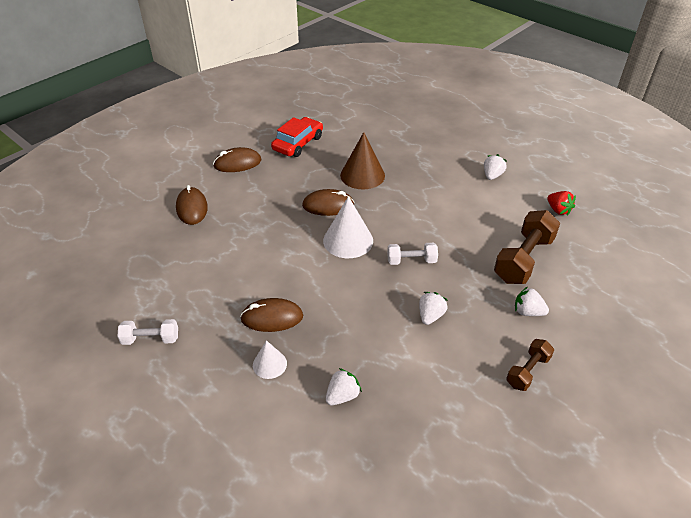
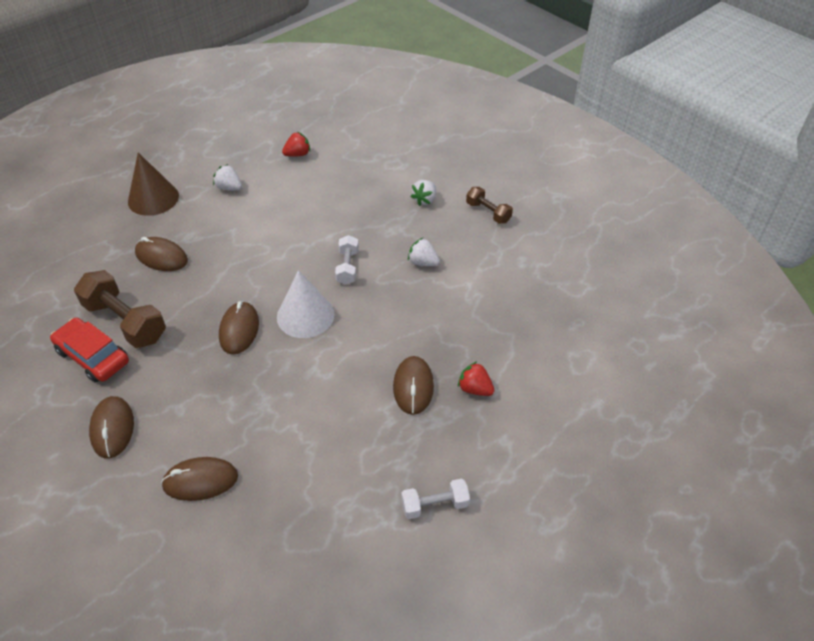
camera: 85 degrees left, 5 degrees up
white dumbbell [117,319,178,345] -> white dumbbell turned 75 degrees clockwise [401,479,470,519]
white cone [253,340,287,379] -> red strawberry [458,362,494,396]
white strawberry [326,368,362,405] -> none
brown cone [340,132,385,189] -> brown cone moved to [128,153,179,216]
brown dumbbell [494,210,560,284] -> brown dumbbell moved to [74,270,166,348]
none -> brown mouse [135,237,188,271]

